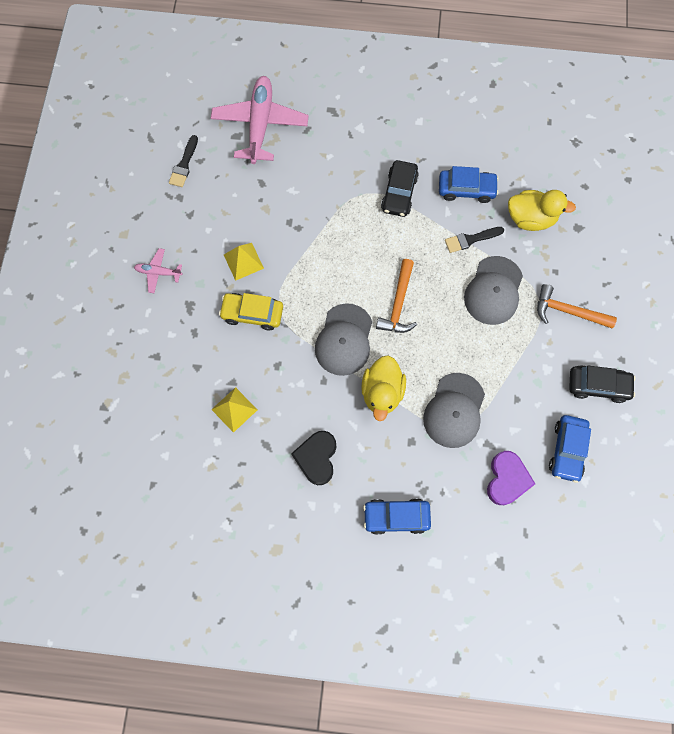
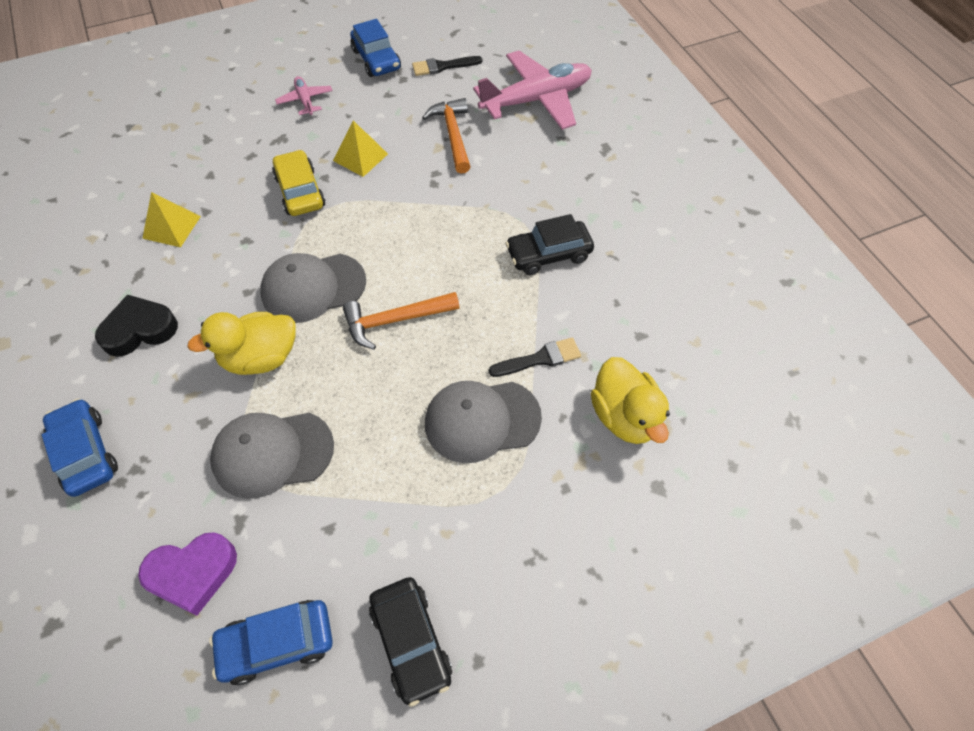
camera: 60 degrees right, 15 degrees down
blue car [439,166,499,203] -> blue car moved to [350,19,401,77]
black brush [445,227,504,253] -> black brush turned 120 degrees clockwise [489,337,581,377]
orange hammer [537,284,617,328] -> orange hammer moved to [422,98,471,174]

